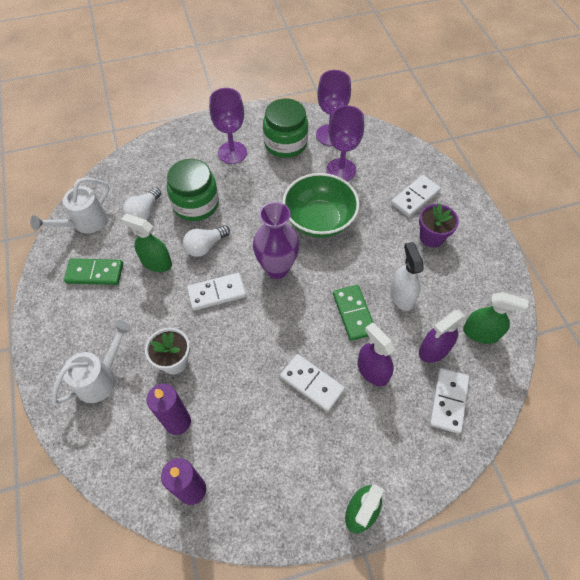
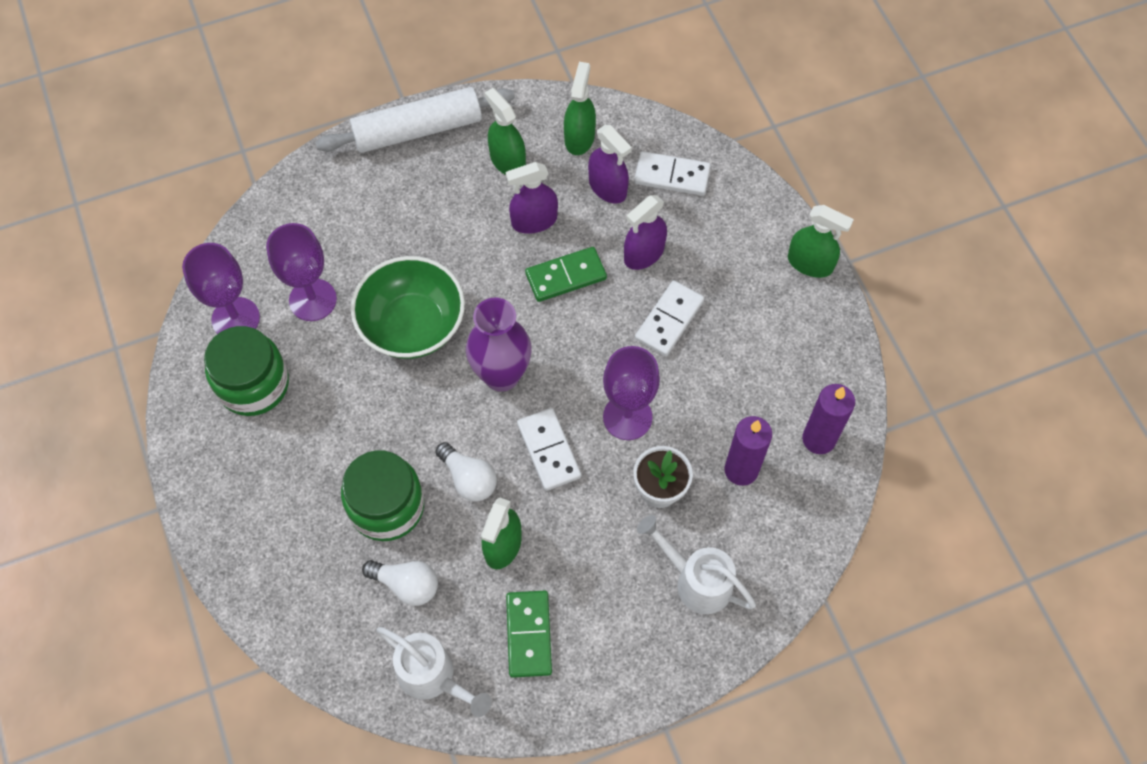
camera: 95 degrees left, 5 degrees up
purple goblet [209,88,247,164] -> purple goblet moved to [603,346,660,440]
white spray bottle [390,242,424,311] -> purple spray bottle [506,162,558,234]
white domino [391,175,441,217] -> none
purple flower pot [419,204,459,248] -> none
none -> white rolling pin [315,87,515,153]
none -> green spray bottle [484,88,526,175]

